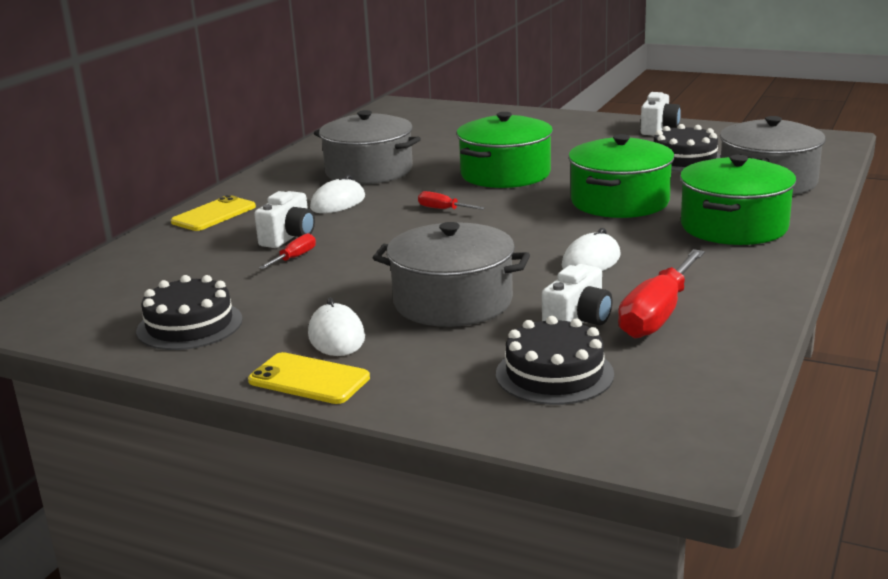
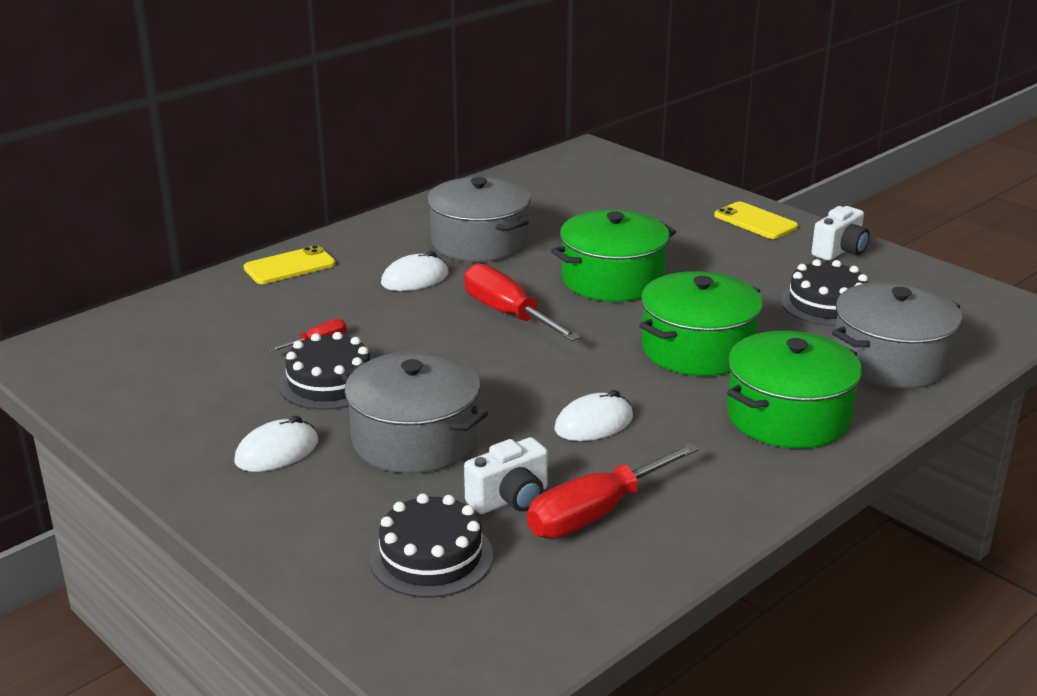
camera: 20 degrees right, 5 degrees up
black cake [136,275,243,350] -> black cake moved to [279,332,370,410]
yellow phone [248,352,370,404] -> yellow phone moved to [714,201,798,239]
white camera [254,191,315,248] -> none
white mouse [308,298,365,356] -> white mouse turned 45 degrees clockwise [234,416,318,472]
red screwdriver [418,191,485,210] -> red screwdriver [464,263,581,341], size x2.07

